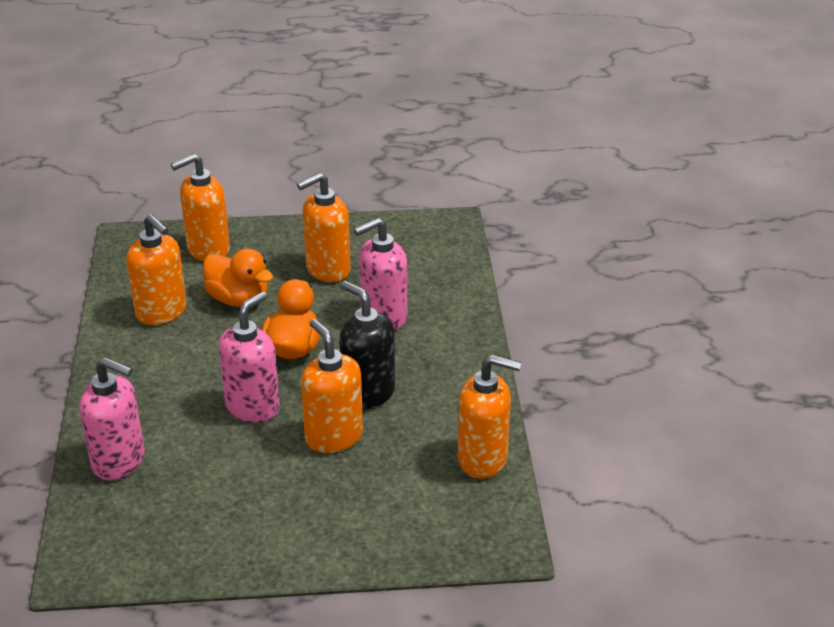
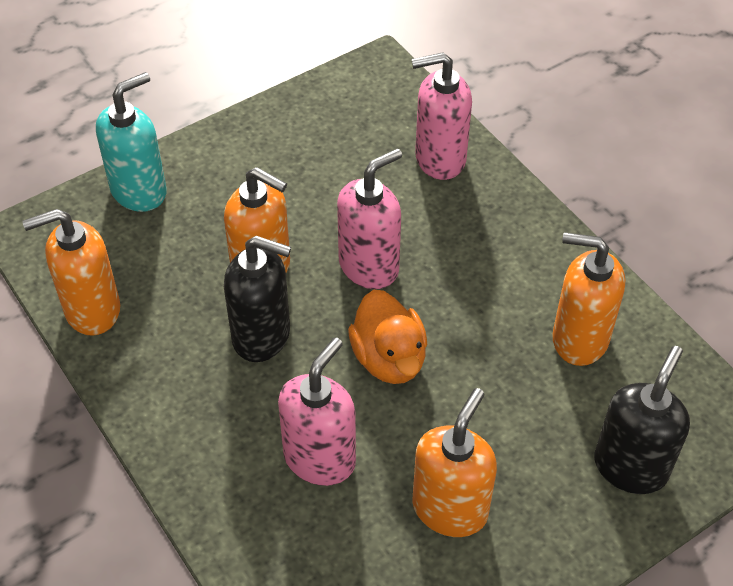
camera: 150 degrees right, 15 degrees up
orange soap dispenser [171,154,230,261] -> black soap dispenser [594,346,690,494]
orange duck [203,248,273,307] -> none
pink soap dispenser [219,291,280,423] -> pink soap dispenser turned 135 degrees counterclockwise [337,148,402,289]
none -> turquoise soap dispenser [96,72,167,212]

